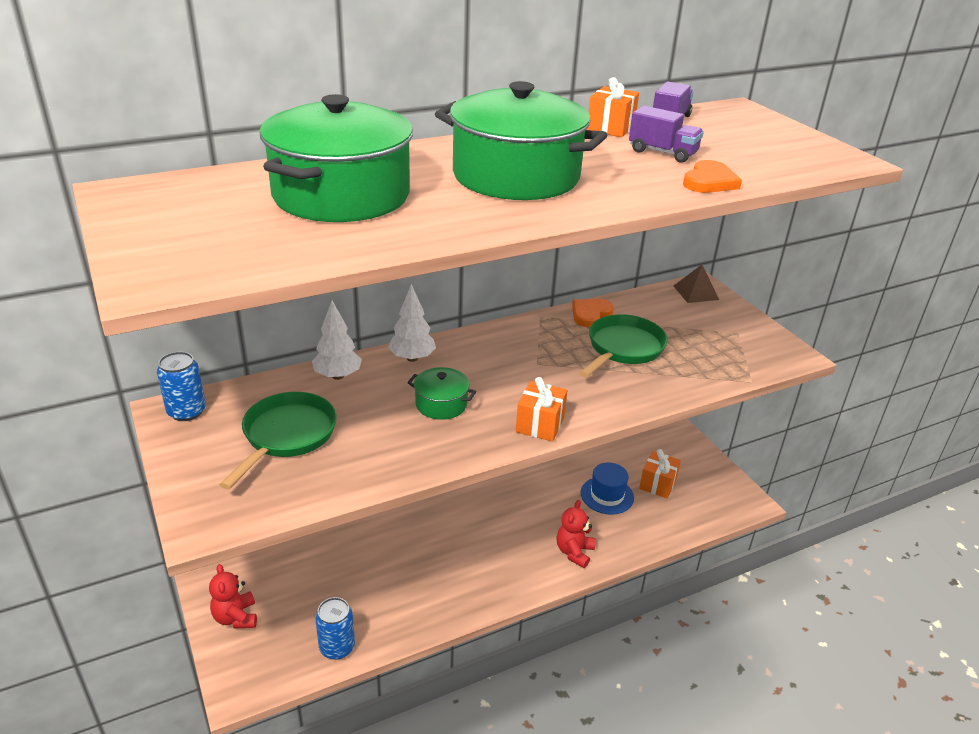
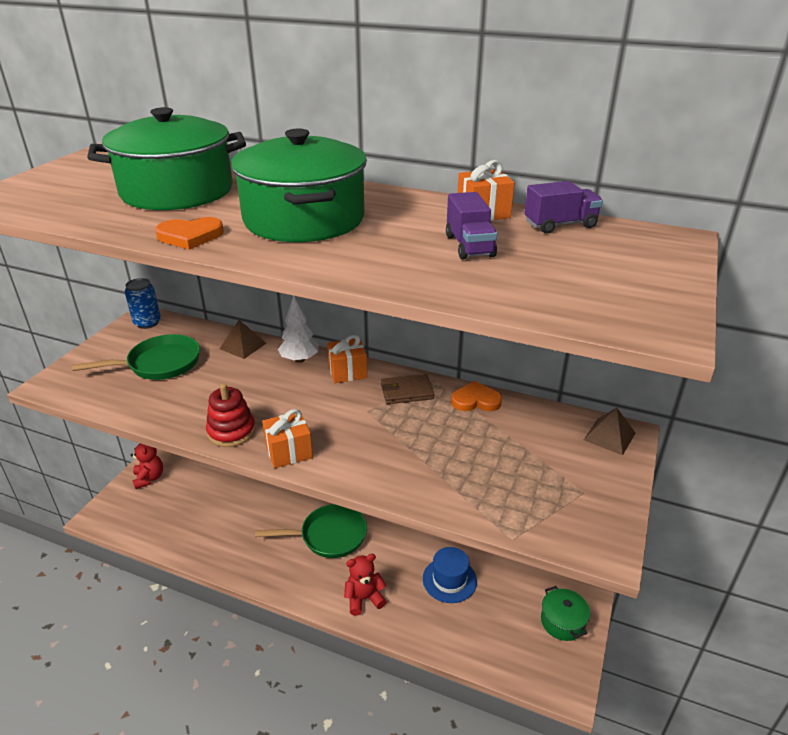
camera: 50 degrees right, 0 degrees up
red teddy bear [209,564,257,628] -> red teddy bear turned 135 degrees clockwise [131,443,163,489]
white tree [312,301,362,380] -> brown pyramid [220,320,267,359]
blue can [315,597,355,660] -> none
green pot [407,367,476,420] -> green pot moved to [541,586,590,641]
green pan [579,314,668,378] -> green pan moved to [255,504,367,558]
orange gift [639,449,681,498] -> orange gift moved to [327,335,367,383]
orange heart [683,160,742,193] -> orange heart moved to [155,217,224,250]
none -> red stacking toy [206,384,256,447]
none -> brown wallet [381,374,434,404]

